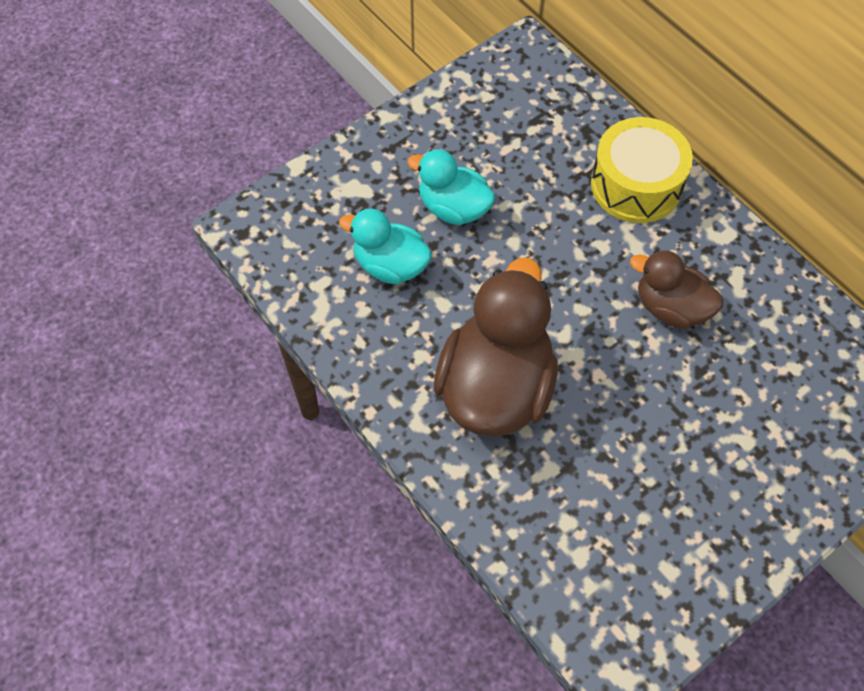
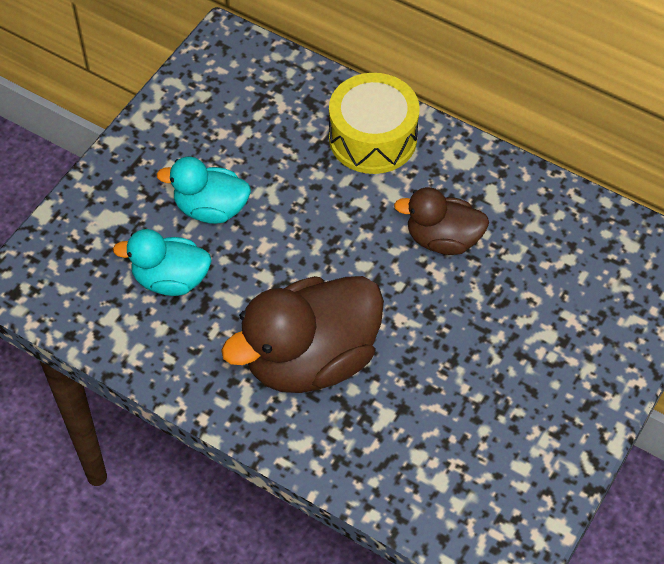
camera: 20 degrees left, 5 degrees down
brown duck [434,258,558,437] -> brown duck turned 120 degrees counterclockwise [221,276,384,393]

